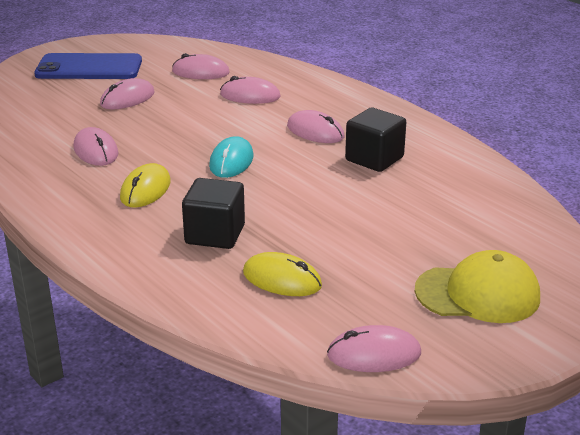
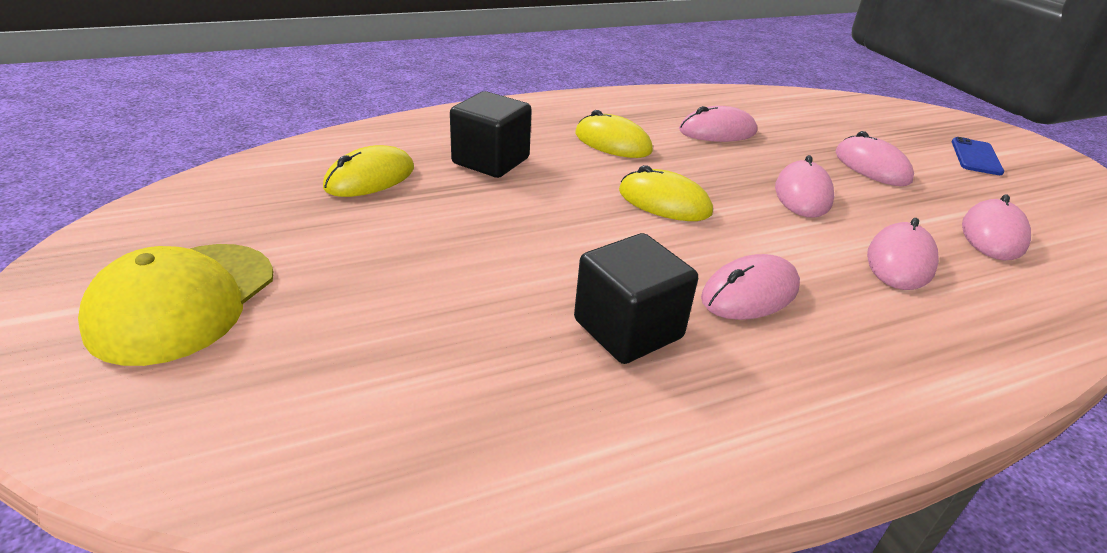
camera: 105 degrees right, 5 degrees up
blue phone [34,53,142,79] -> blue phone [952,137,1004,175], size x0.50
turquoise mouse [209,136,253,178] -> yellow mouse [619,165,713,221]
pink mouse [327,325,421,372] -> pink mouse moved to [775,155,834,218]

